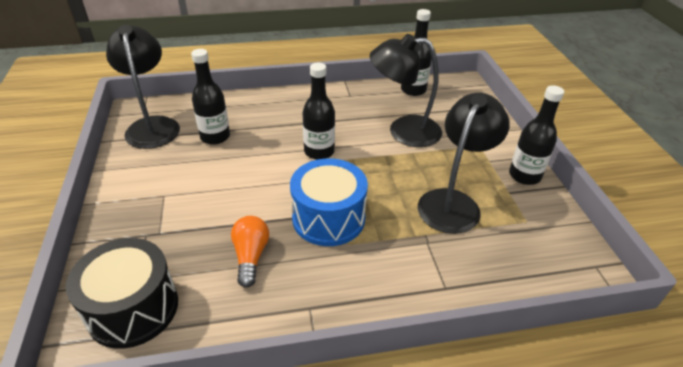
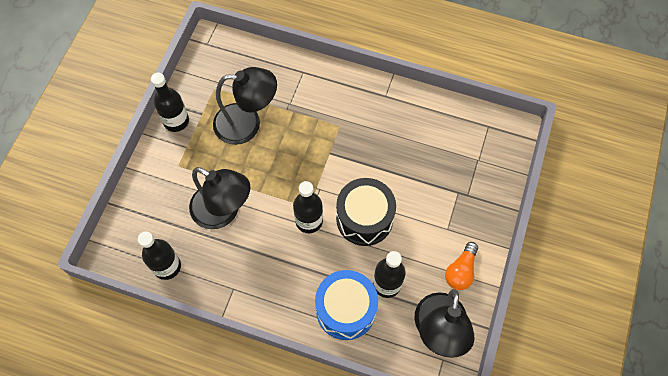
camera: 150 degrees left, 25 degrees up
black drum [66,238,178,349] -> black drum moved to [336,178,396,246]
orange light bulb [231,216,269,288] -> orange light bulb moved to [445,242,478,290]
blue drum [290,158,368,246] -> blue drum moved to [315,270,378,340]
black lamp [418,93,510,234] -> black lamp turned 150 degrees counterclockwise [213,67,277,145]

